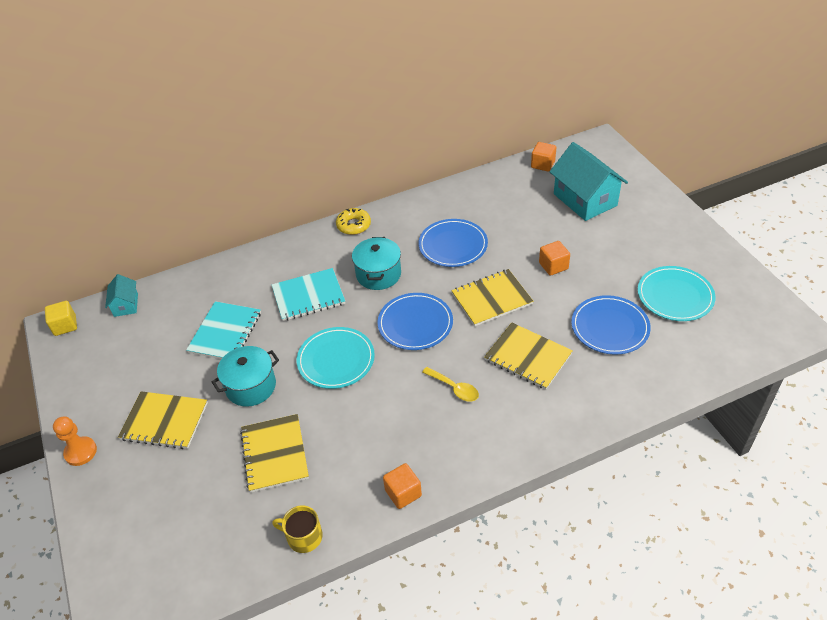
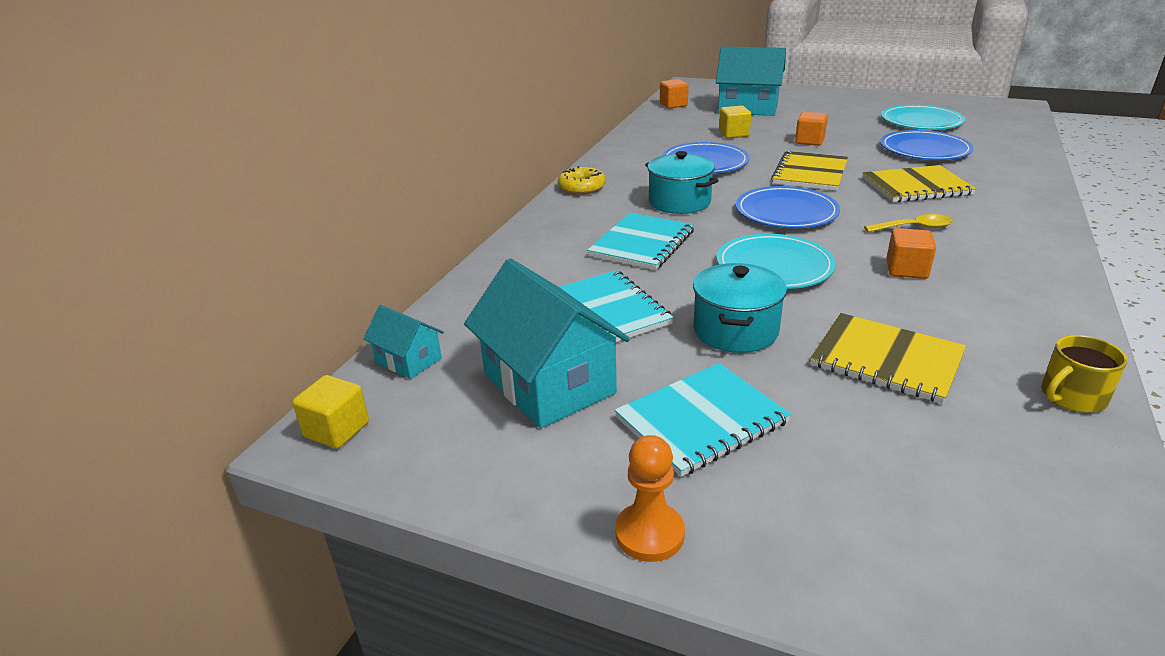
camera: 45 degrees left, 15 degrees down
yellow notebook [118,391,208,449] -> turquoise notebook [615,363,791,477]
orange cube [383,463,422,509] -> orange cube moved to [886,228,936,279]
none -> turquoise house [464,258,630,428]
none -> yellow cube [719,106,751,138]

